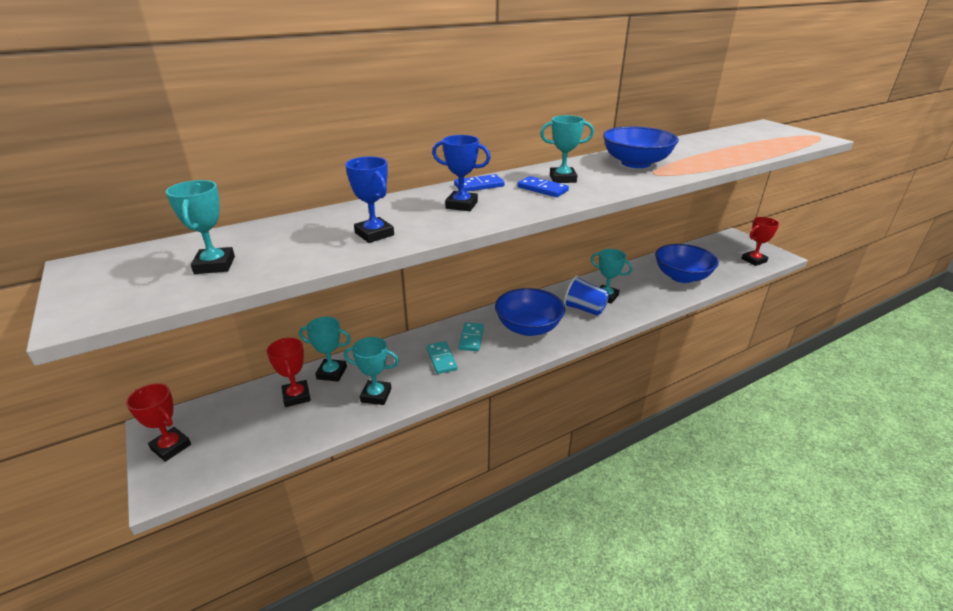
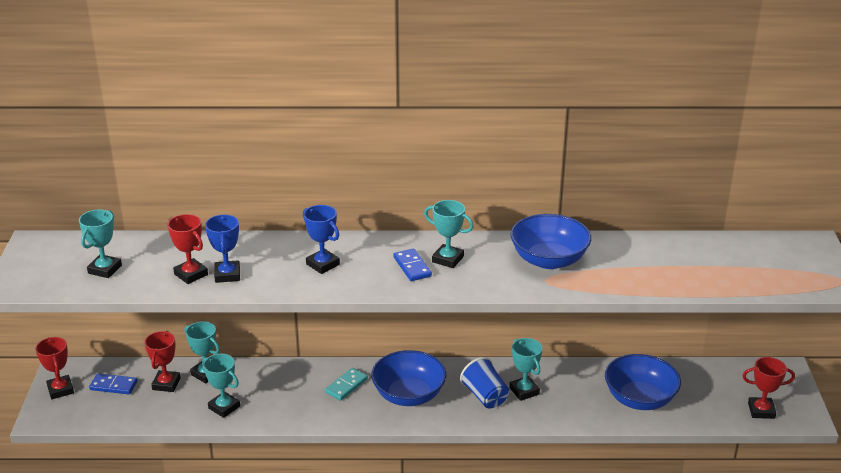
camera: 30 degrees right, 0 degrees up
turquoise domino [426,341,458,374] -> none
blue domino [454,174,505,192] -> blue domino moved to [89,373,137,394]
none -> red trophy [168,214,208,284]

